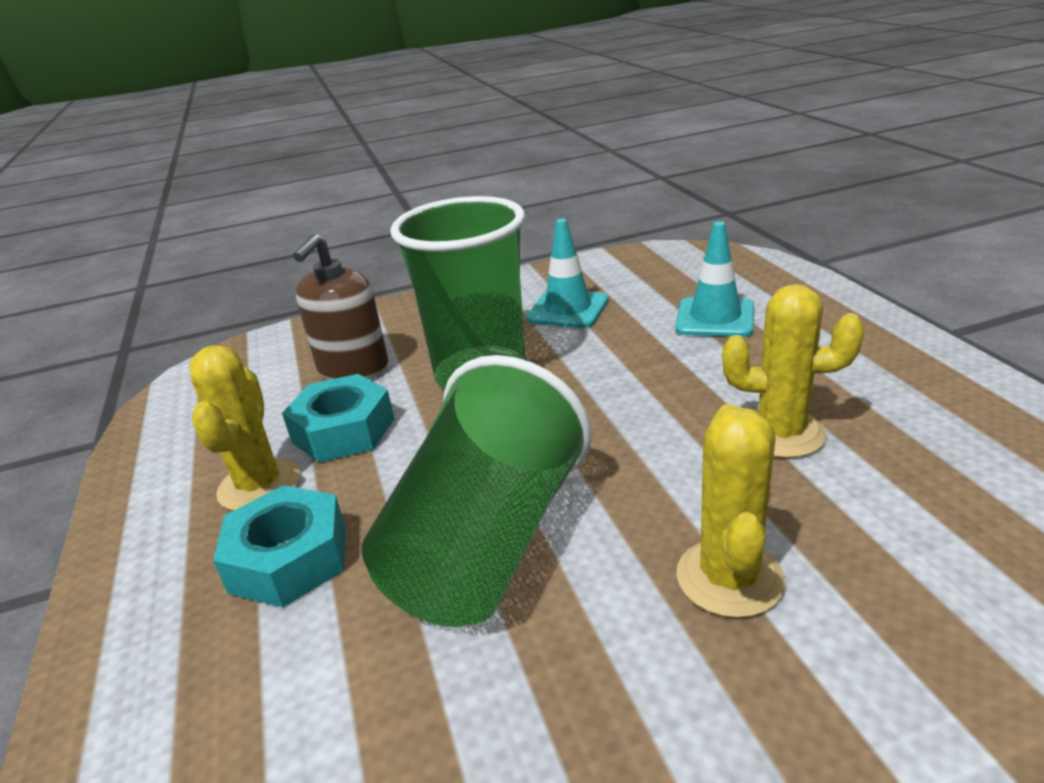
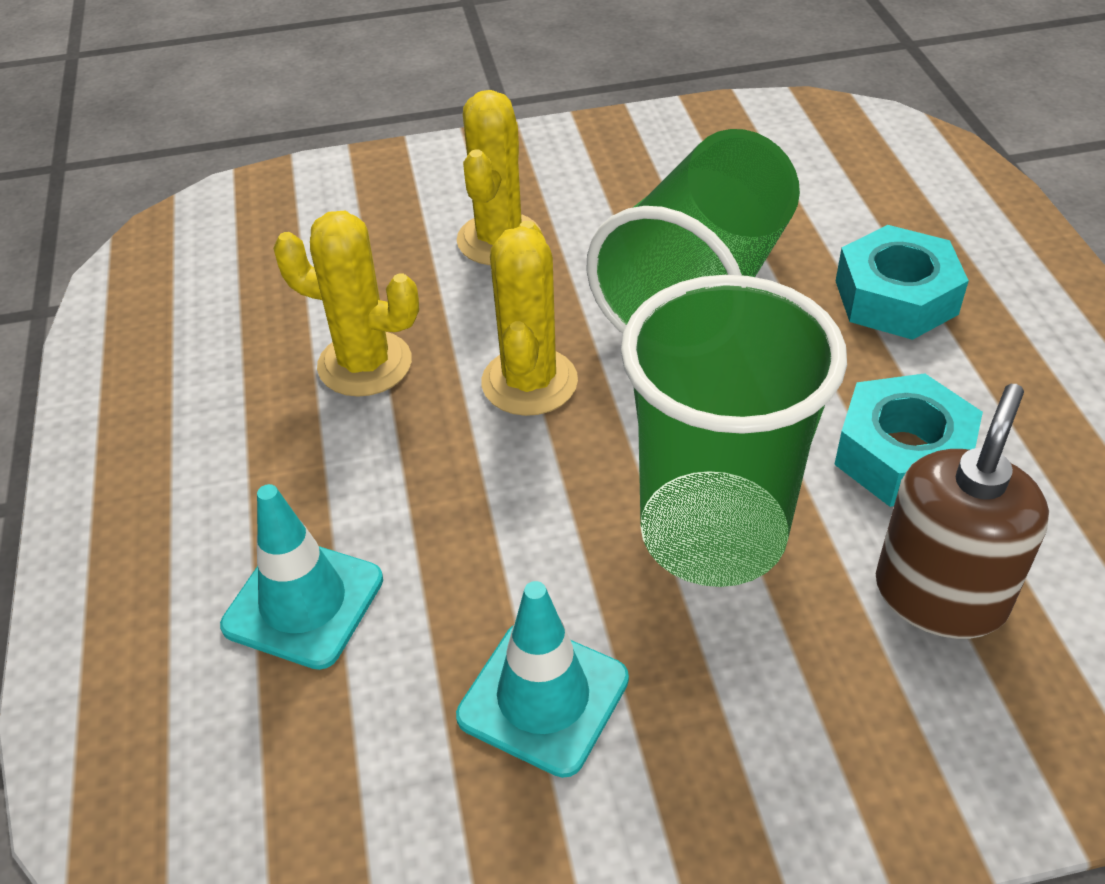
camera: 175 degrees left, 15 degrees up
yellow cactus [189,345,300,511] -> yellow cactus moved to [481,221,578,416]

